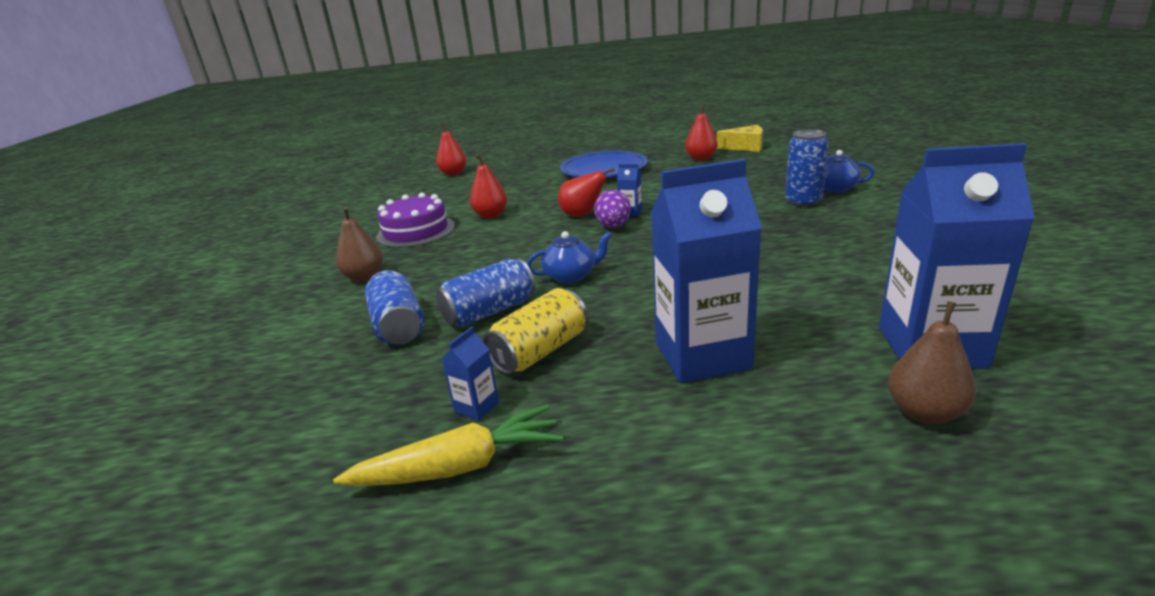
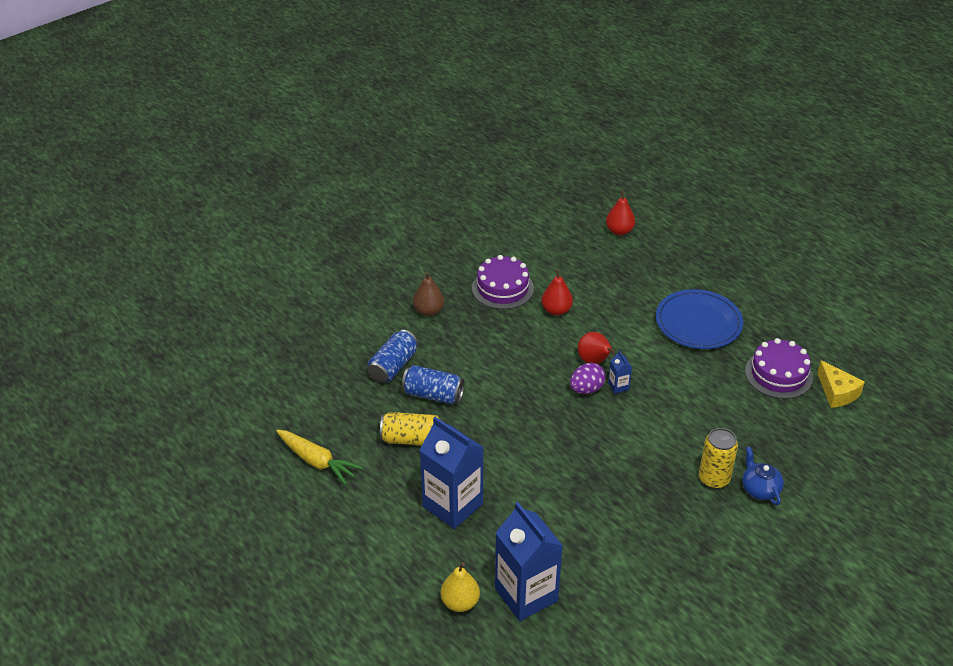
camera: 50 degrees right, 15 degrees up
blue carton [442,327,499,421] -> none
blue teapot [527,231,612,284] -> none
red pear [685,104,718,160] -> purple cake [745,338,813,399]
blue can [785,129,829,207] -> yellow can [699,428,738,489]
brown pear [888,301,976,424] -> yellow pear [441,562,480,612]

